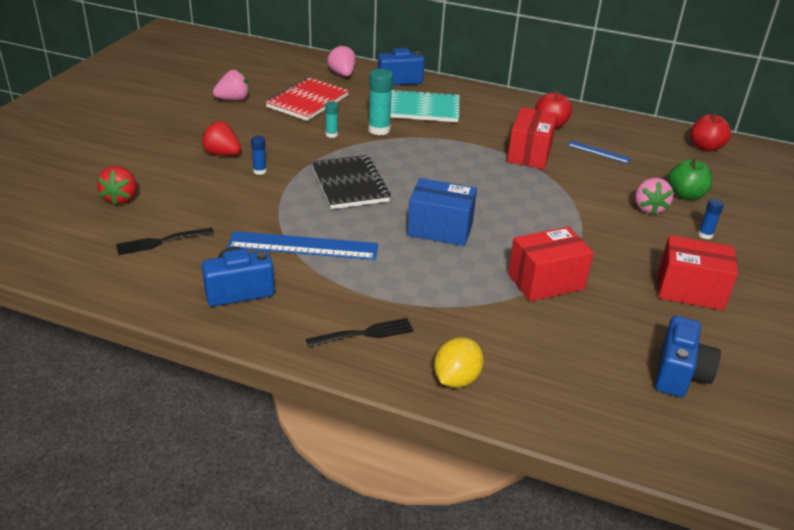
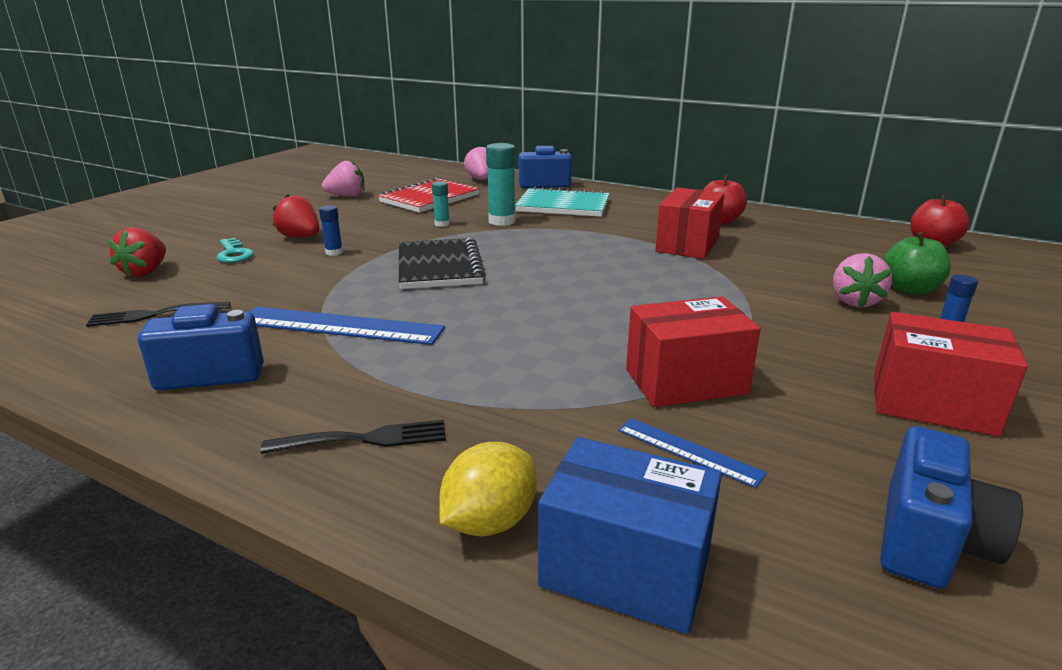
camera: 10 degrees right, 10 degrees down
blue box [407,178,477,246] -> blue box moved to [538,437,722,634]
blue ruler [567,141,632,164] -> blue ruler moved to [618,418,767,488]
none -> turquoise key [216,238,254,263]

